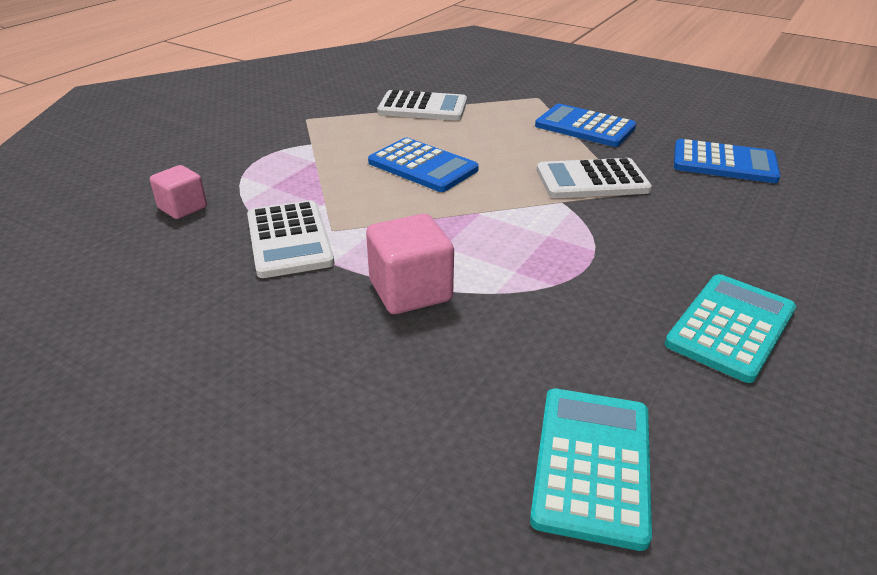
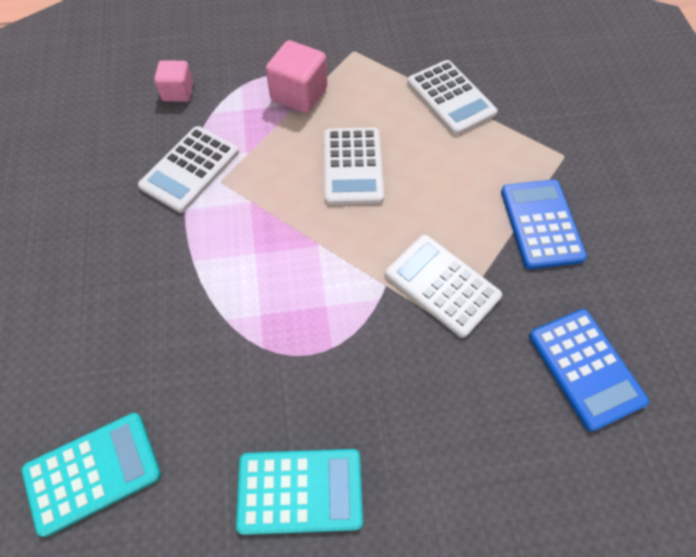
camera: 50 degrees right, 25 degrees up
pink cube [366,214,454,314] -> pink cube moved to [266,40,327,113]
blue calculator [368,138,479,192] -> white calculator [324,127,384,205]

